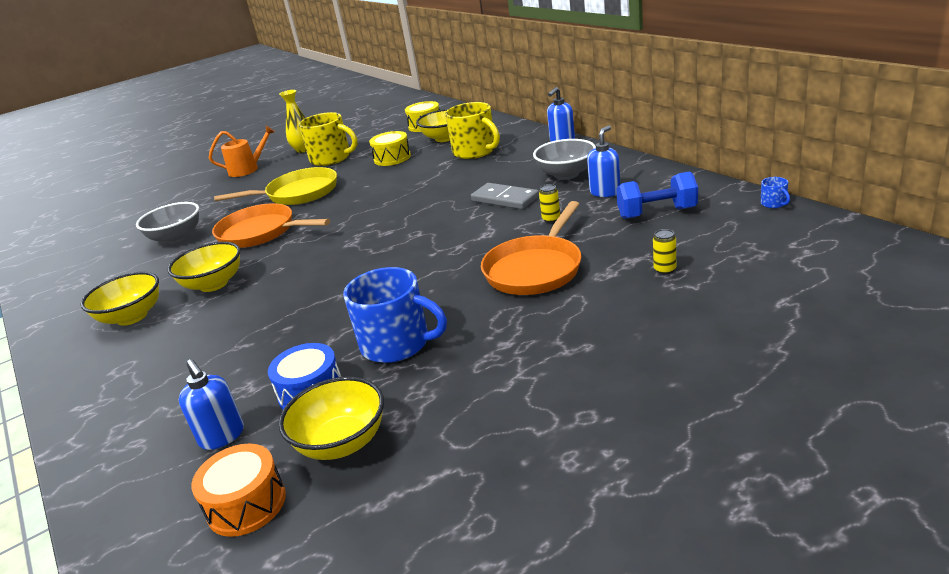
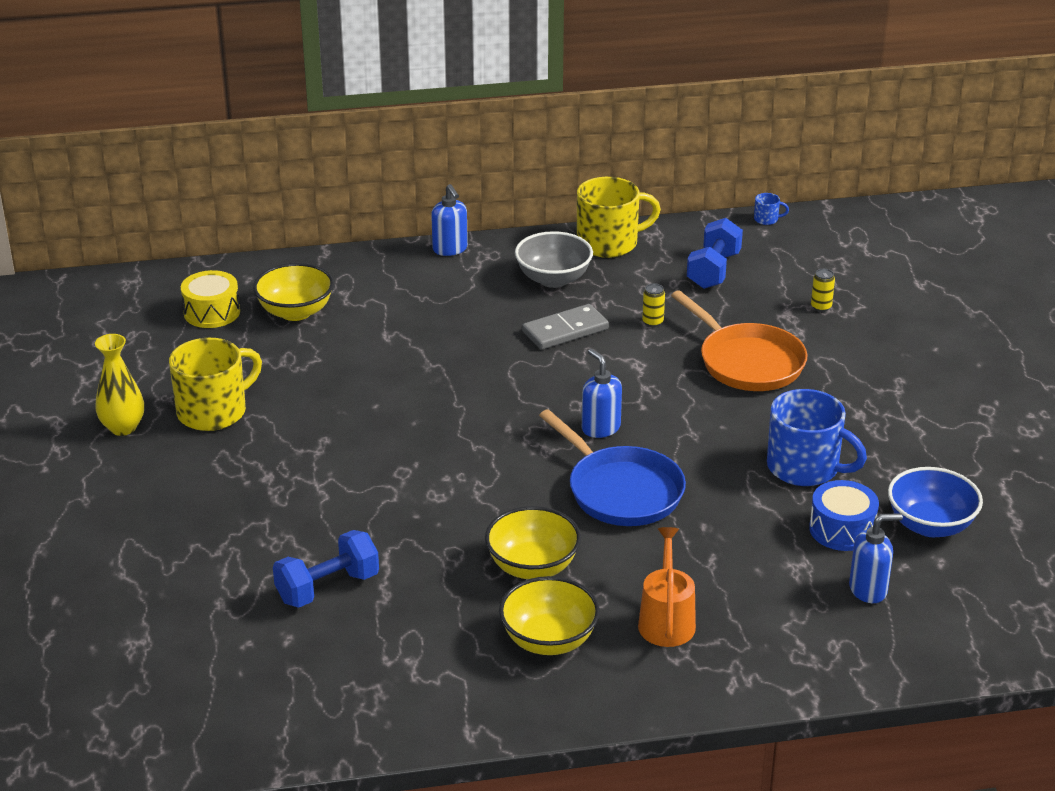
camera: 70 degrees left, 5 degrees up
grey bowl [136,202,199,244] -> blue dumbbell [273,530,379,608]
orange drum [191,444,286,537] -> none
orange watering can [209,125,275,177] -> orange watering can moved to [638,527,696,647]
orange pan [212,203,330,248] -> none
yellow pan [214,167,337,205] -> none
yellow bowl [279,377,384,460] -> blue bowl [888,467,983,537]
blue mug [343,267,447,363] -> blue mug turned 75 degrees clockwise [767,389,867,486]
yellow drum [369,131,411,166] -> none
yellow mug [445,102,500,159] -> yellow mug moved to [577,177,661,258]
blue soap dispenser [587,125,620,197] -> blue soap dispenser moved to [582,349,622,438]
none -> blue pan [539,409,686,526]

